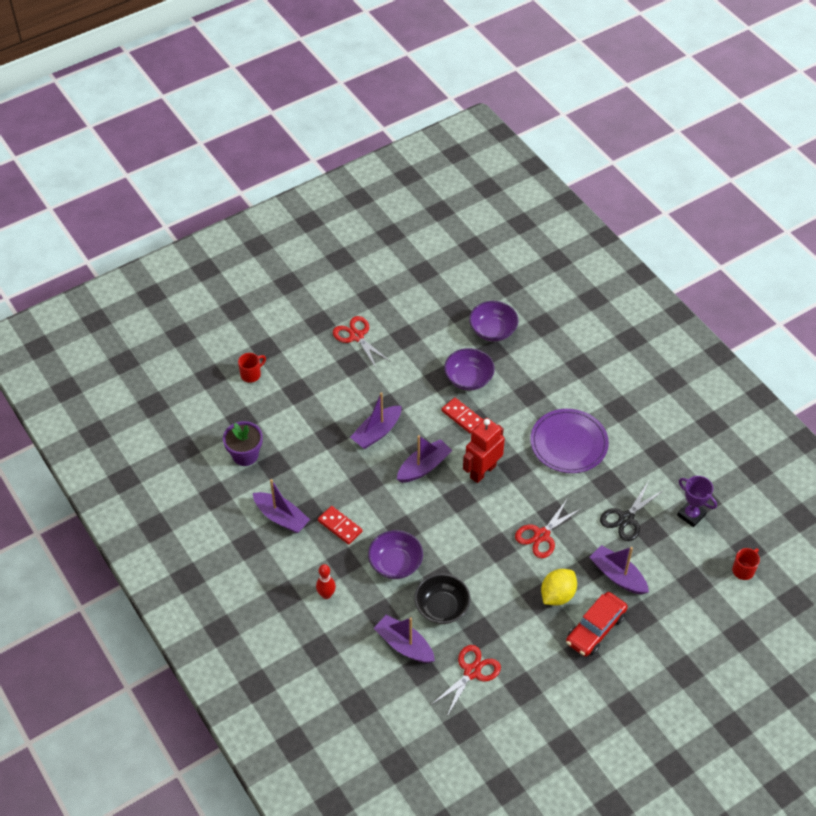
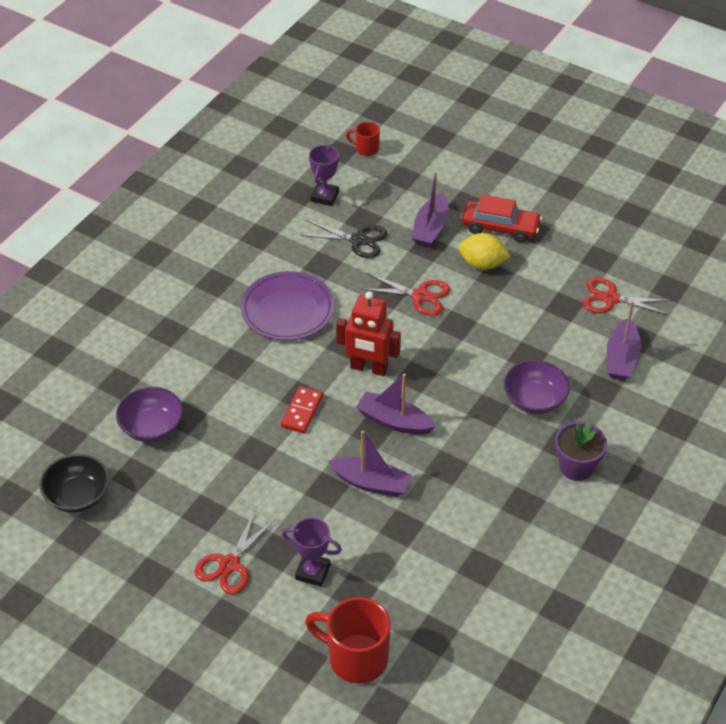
camera: 115 degrees left, 5 degrees down
purple flower pot [223,421,263,466] -> purple flower pot moved to [555,422,607,481]
red mug [238,353,266,383] -> red mug [305,597,391,684], size x1.94
purple boat [253,479,310,533] -> none
red bowling pin [316,564,336,599] -> none
red domino [318,506,363,545] -> none
black bowl [414,574,471,624] -> black bowl moved to [40,454,110,513]
purple bowl [444,348,495,390] -> none
none -> purple trophy [282,518,342,587]

